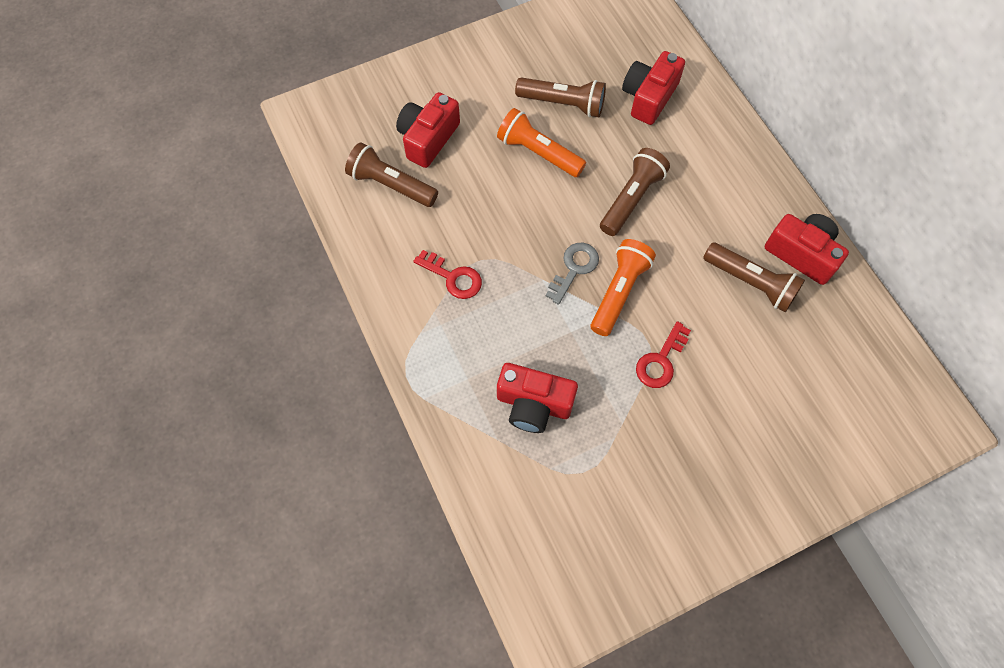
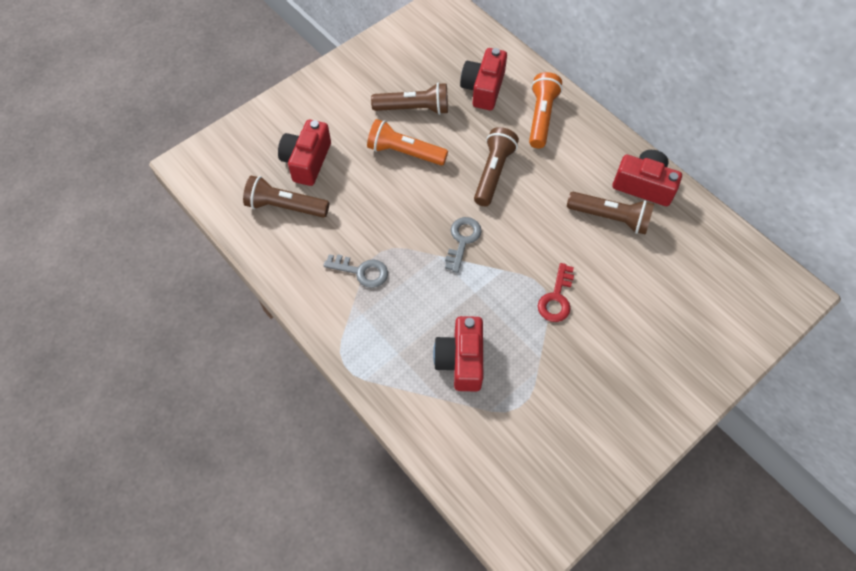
camera: 15 degrees left, 5 degrees down
red key [413,250,482,299] -> grey key [323,254,388,288]
red camera [497,363,578,433] -> red camera turned 90 degrees clockwise [433,316,483,392]
orange flashlight [591,239,656,336] -> orange flashlight moved to [529,72,562,148]

